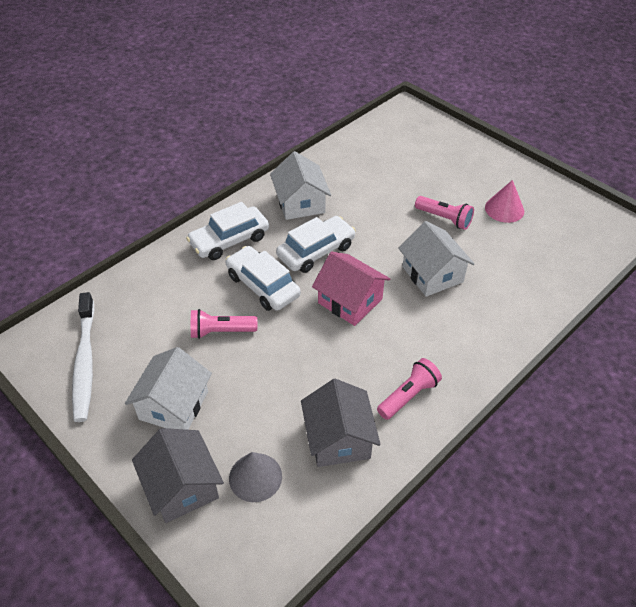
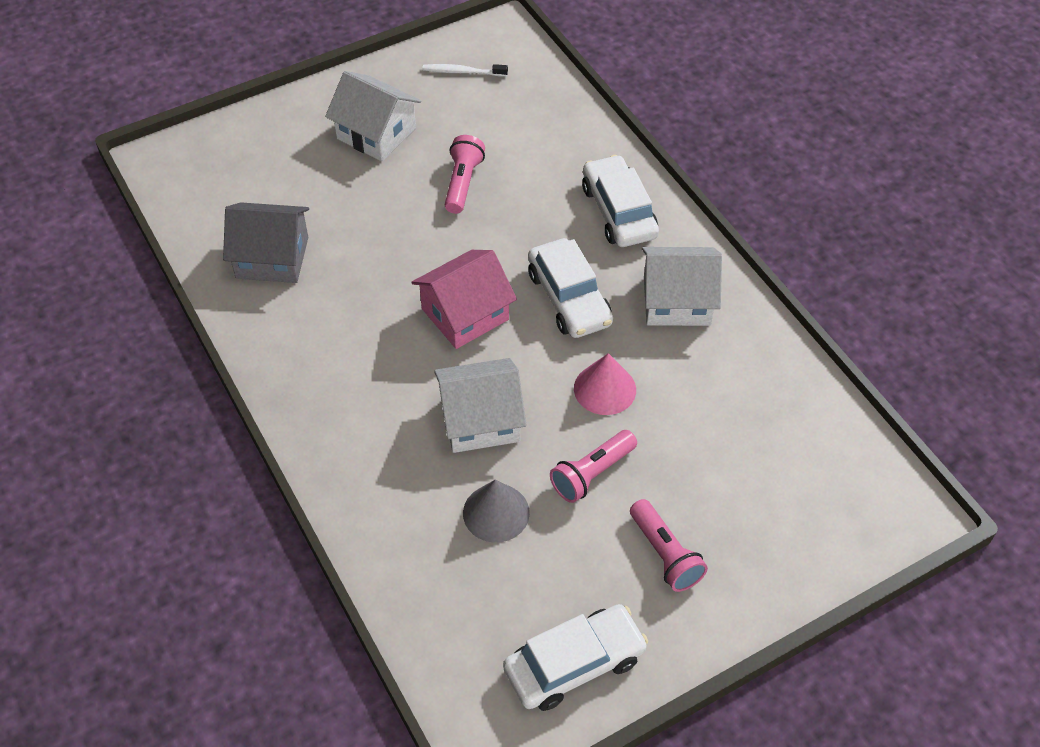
camera: 105 degrees right, 5 degrees up
white toothbrush [72,292,95,422] -> white toothbrush [422,64,508,76], size x0.52
grey house [132,428,224,523] -> none
white car [226,246,301,311] -> white car moved to [503,604,648,711]
grey cone [229,452,282,502] -> grey cone moved to [463,480,530,543]
pink flashlight [377,358,442,420] -> pink flashlight moved to [630,499,708,592]
pink cone [485,180,524,223] -> pink cone moved to [574,353,636,415]

